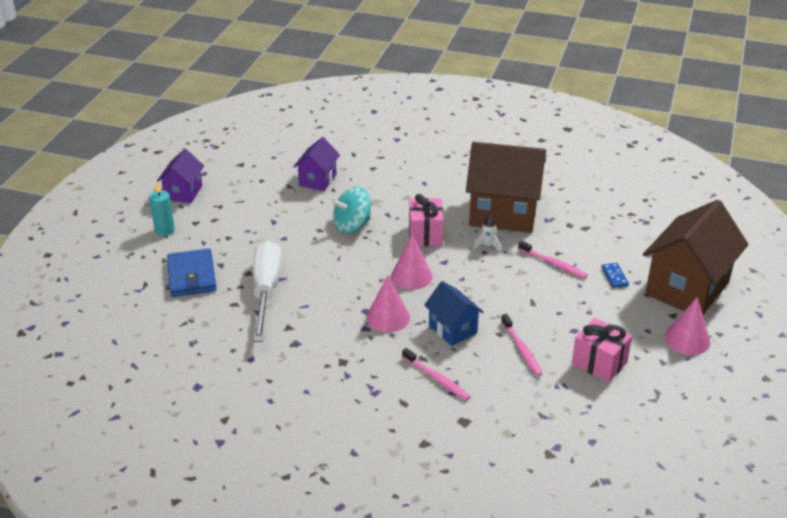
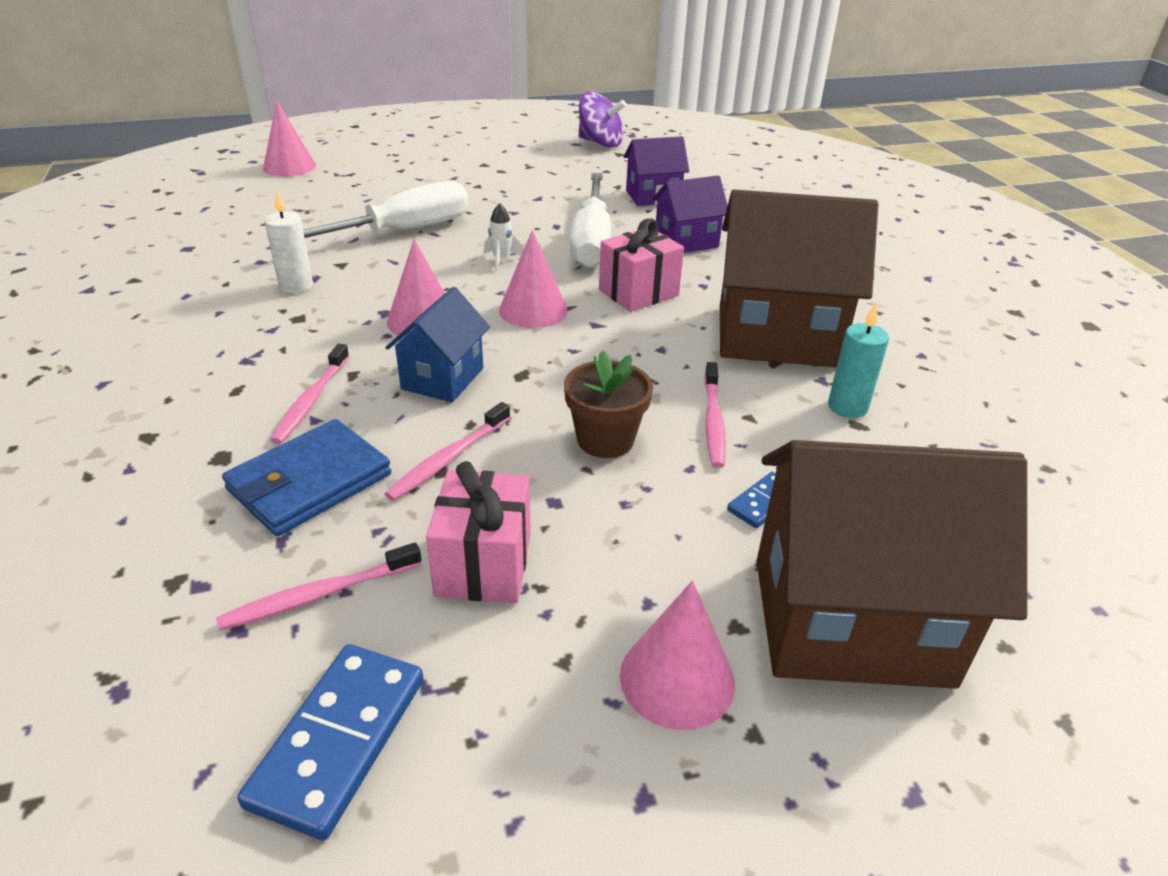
camera: 55 degrees right, 0 degrees up
turquoise candle [149,182,175,236] -> turquoise candle moved to [828,303,889,418]
purple house [157,149,204,203] -> purple house moved to [652,175,728,253]
blue wallet [167,249,217,297] -> blue wallet moved to [222,419,391,536]
turquoise spinning top [332,187,371,234] -> white screwdriver [570,173,611,268]
brown house [466,142,546,233] -> brown house turned 60 degrees counterclockwise [720,190,879,367]
white rocket [473,215,501,252] -> white rocket moved to [484,203,524,271]
none -> pink toothbrush [216,543,421,630]
none -> blue domino [238,644,423,840]
none -> pink cone [263,101,316,177]
none -> white candle [264,190,313,293]
none -> brown flower pot [564,351,653,458]
none -> purple spinning top [579,92,626,147]

